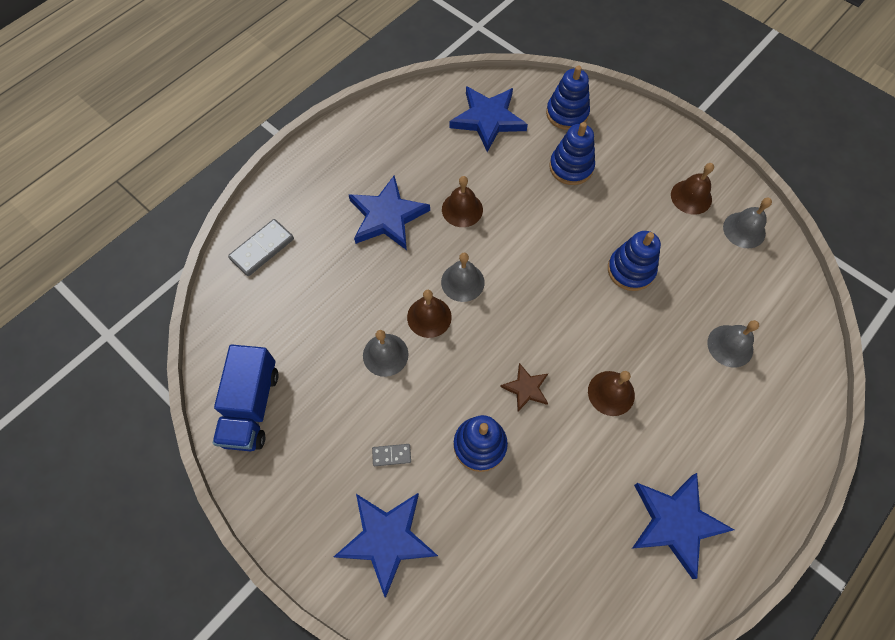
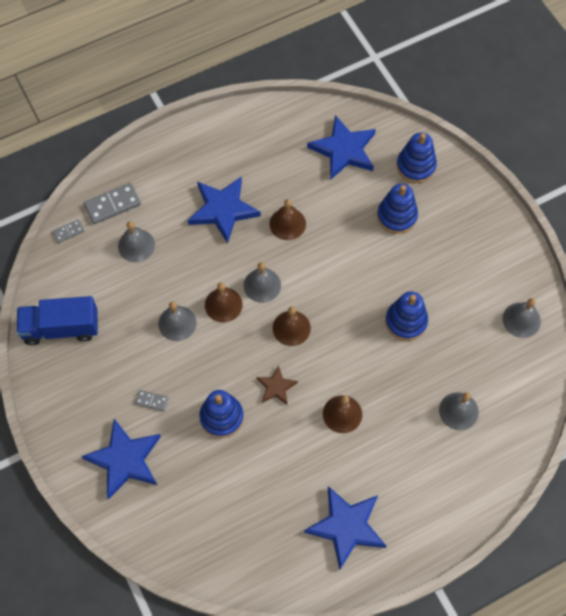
camera: 20 degrees right, 0 degrees up
blue truck [213,344,279,451] -> blue truck turned 60 degrees clockwise [16,296,98,345]
brown bell [671,163,714,215] -> brown bell moved to [273,306,311,346]
none -> grey domino [52,220,84,243]
none -> grey bell [118,221,155,262]

